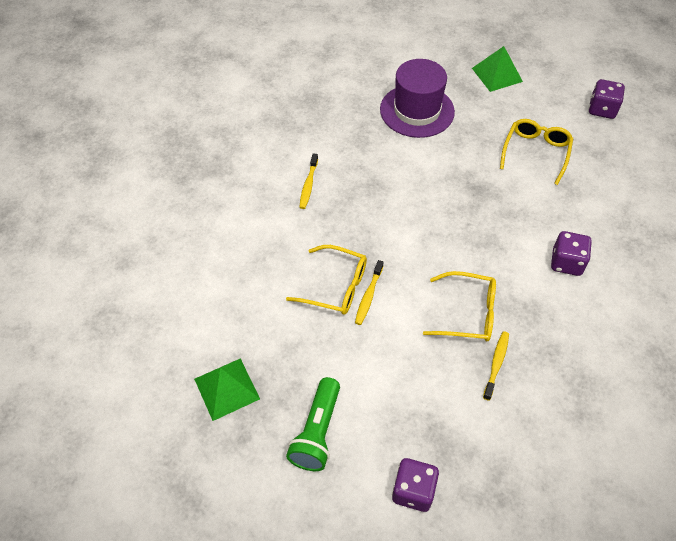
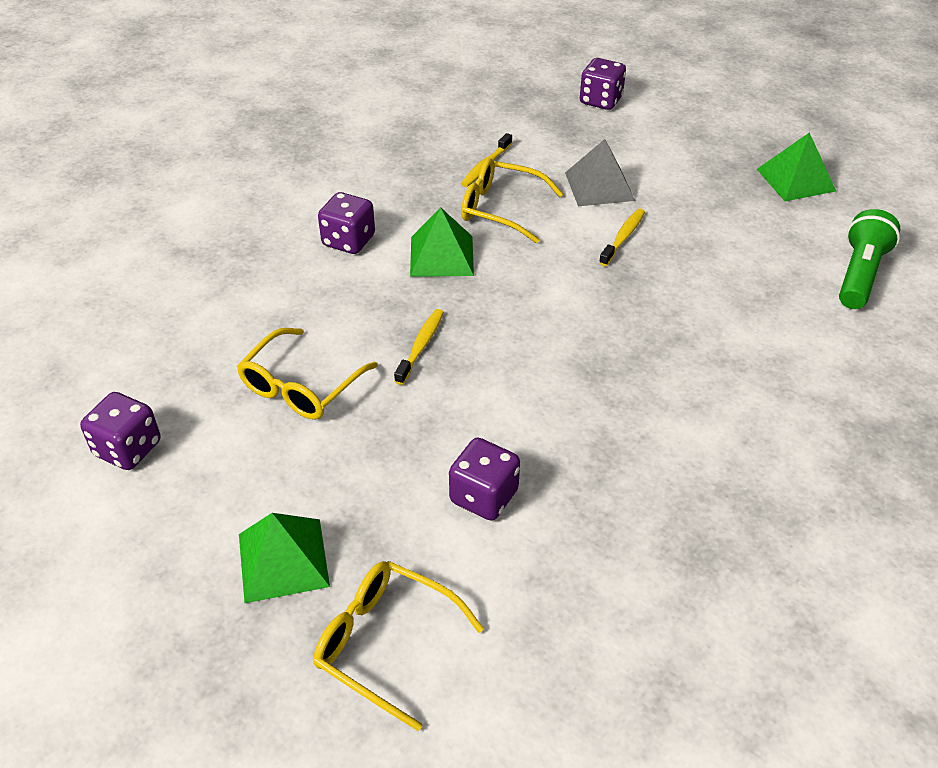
camera: 170 degrees left, 10 degrees down
yellow glasses [286,245,367,315] -> yellow glasses moved to [313,561,484,731]
green flashlight [286,377,340,471] -> green flashlight moved to [839,209,900,309]
yellow toothbrush [299,153,318,209] -> yellow toothbrush moved to [394,309,444,385]
purple hat [380,59,455,138] -> purple dice [449,438,520,521]
none -> green pyramid [410,207,474,277]
none -> grey pyramid [565,139,635,206]

